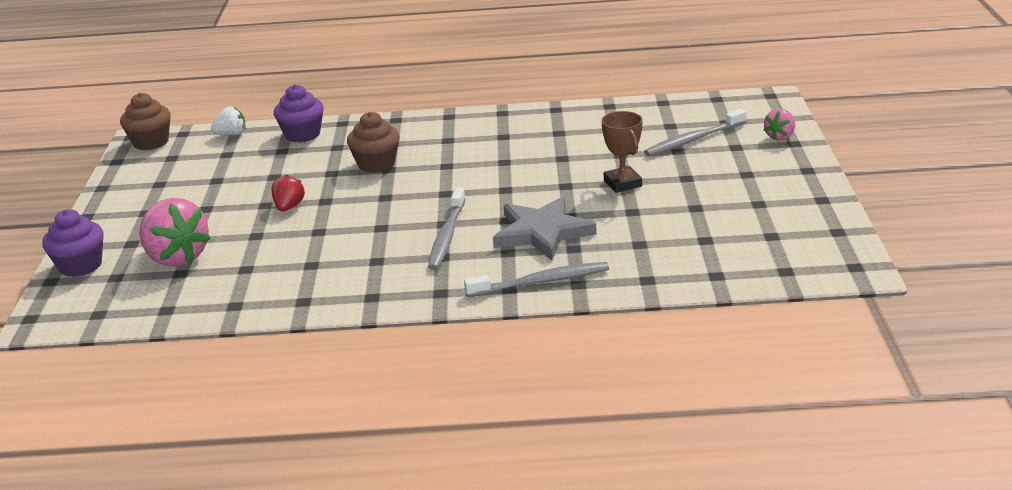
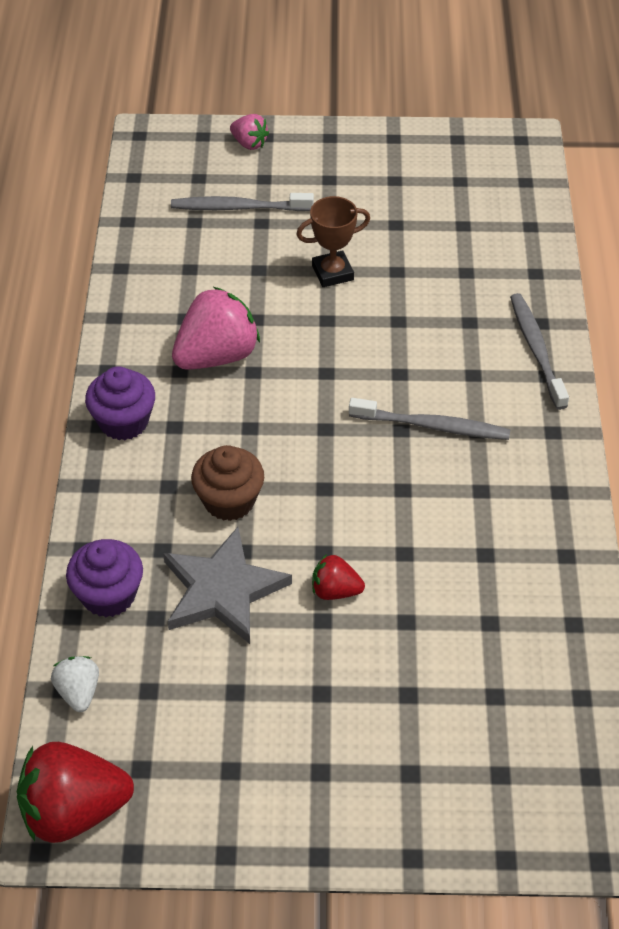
camera: 90 degrees left, 20 degrees up
purple cupcake [42,209,104,277] -> purple cupcake moved to [85,366,155,440]
brown cupcake [120,93,171,150] -> red strawberry [17,742,134,843]
pink strawberry [139,198,211,267] -> pink strawberry moved to [172,287,260,370]
grey star [493,197,597,260] -> grey star moved to [163,527,292,644]
grey toothbrush [644,109,746,156] -> grey toothbrush turned 120 degrees clockwise [171,193,314,211]

